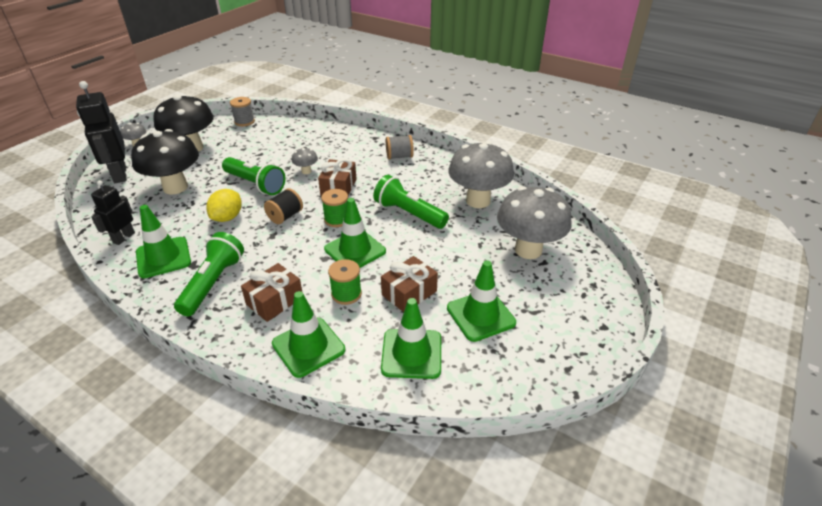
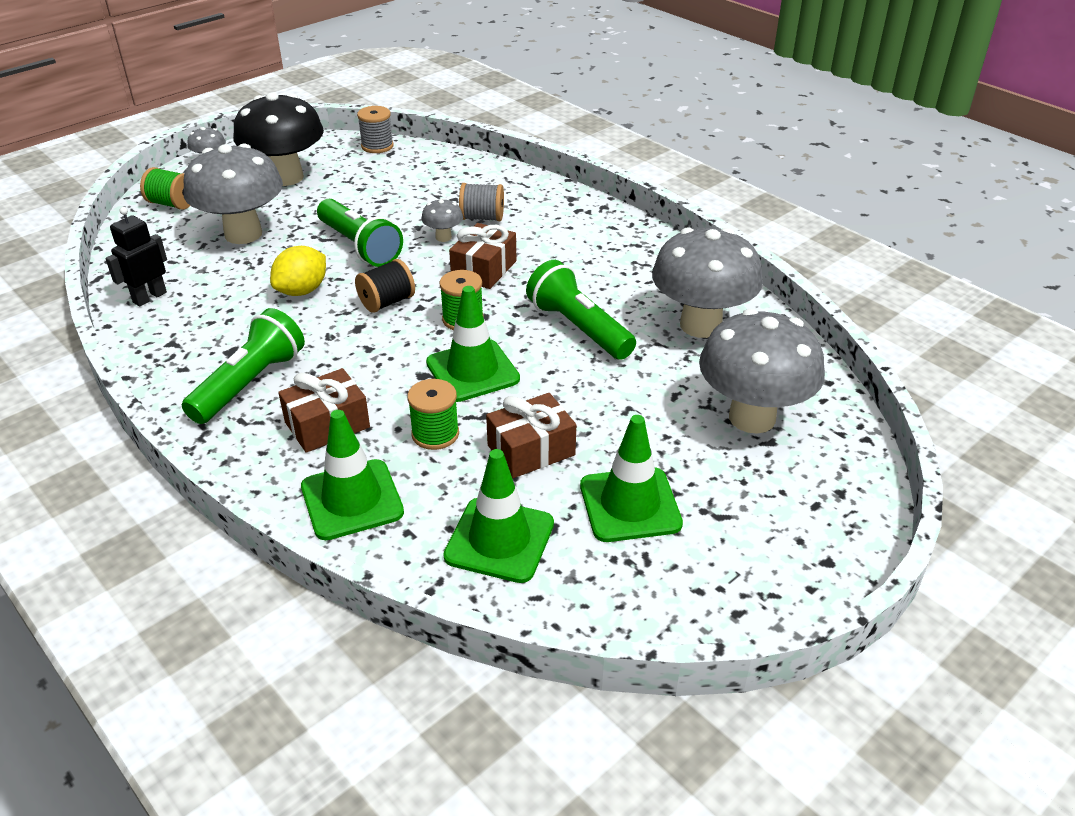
camera: 15 degrees right, 0 degrees up
black robot [76,81,127,183] -> green spool [140,167,190,210]
black mushroom [131,129,199,194] -> grey mushroom [183,143,283,244]
green traffic cone [136,205,191,278] -> none
grey spool [386,135,414,159] -> grey spool moved to [459,183,504,221]

